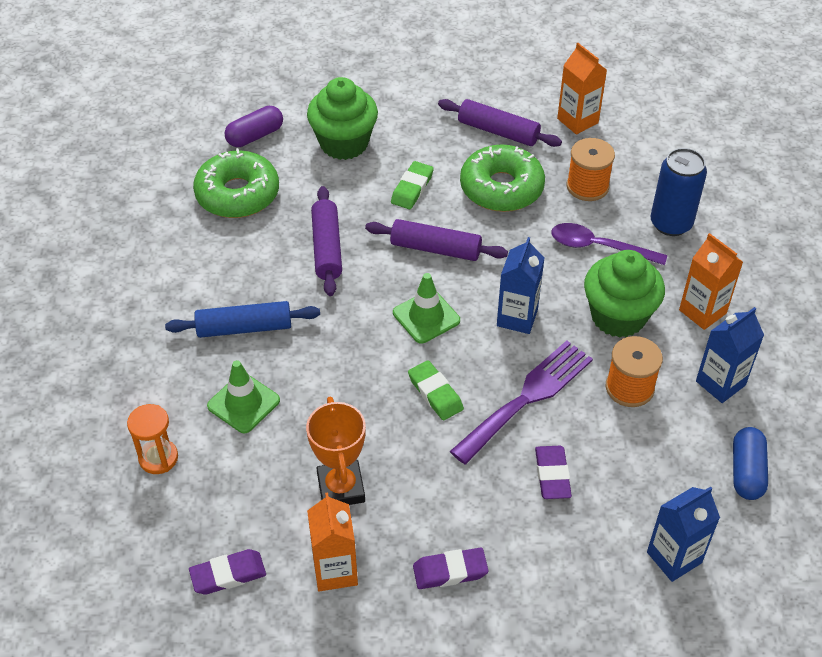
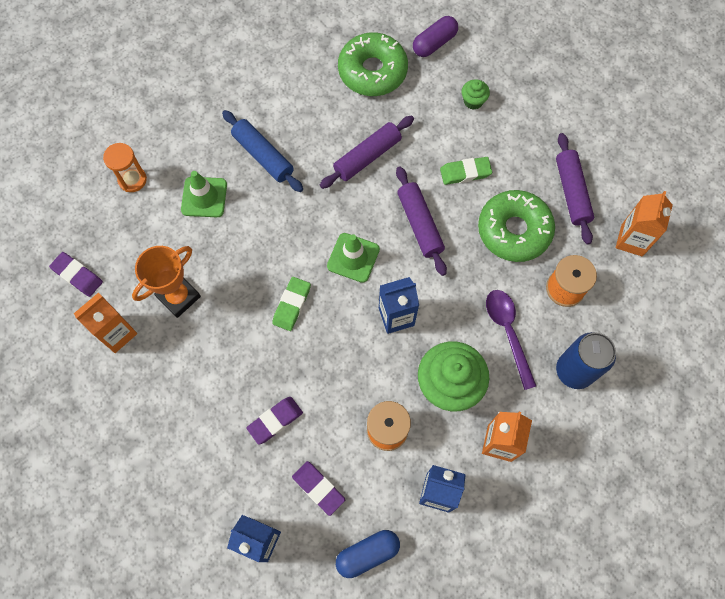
camera: 55 degrees right, 20 degrees up
purple capsule [225,106,283,147] -> purple capsule turned 60 degrees counterclockwise [413,16,458,57]
green cupcake [307,77,378,160] -> green cupcake [462,79,490,110], size x0.46
purple eraser [413,548,489,589] -> purple eraser moved to [292,461,345,516]
purple fork [450,340,593,464] -> none

